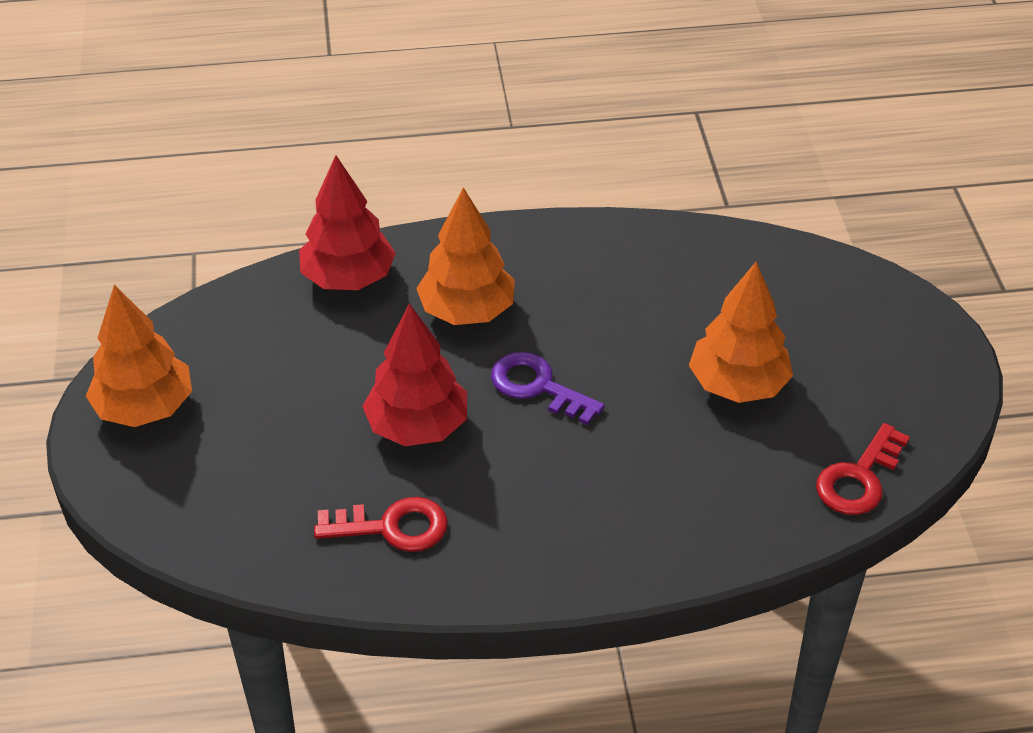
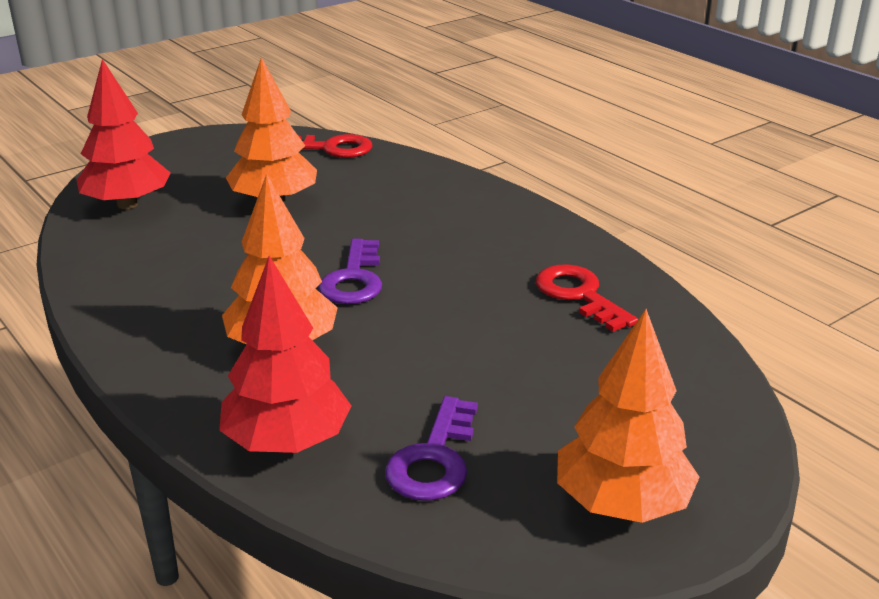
camera: 120 degrees left, 15 degrees down
red tree [362,303,467,446] -> red tree moved to [77,59,170,209]
none -> purple key [385,396,478,501]

